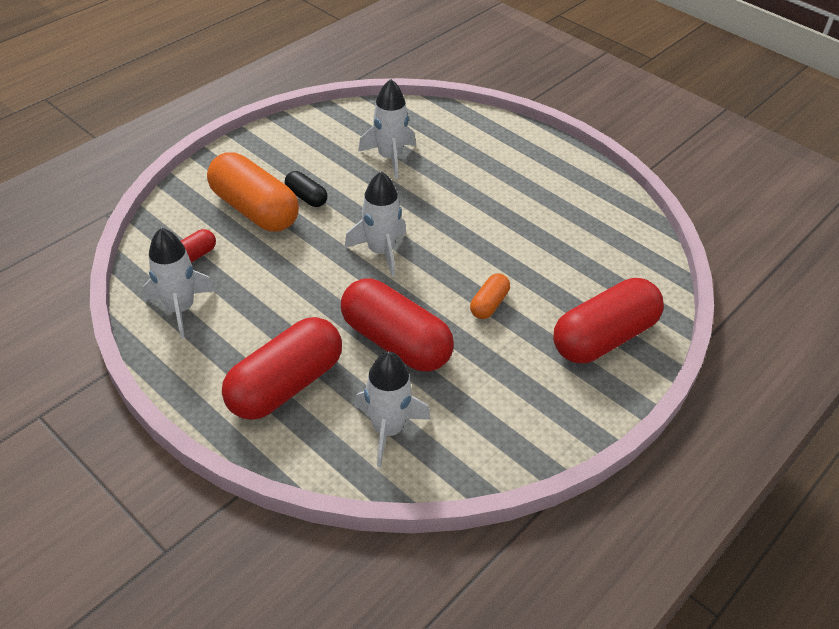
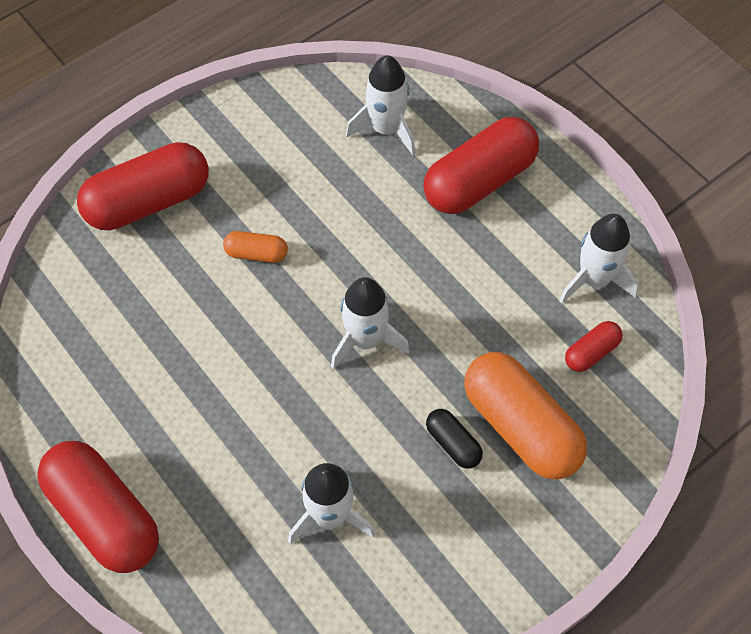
camera: 170 degrees left, 15 degrees up
red capsule [341,278,454,372] -> red capsule moved to [37,441,159,573]
orange capsule [470,273,510,319] -> orange capsule turned 60 degrees clockwise [223,231,288,263]

